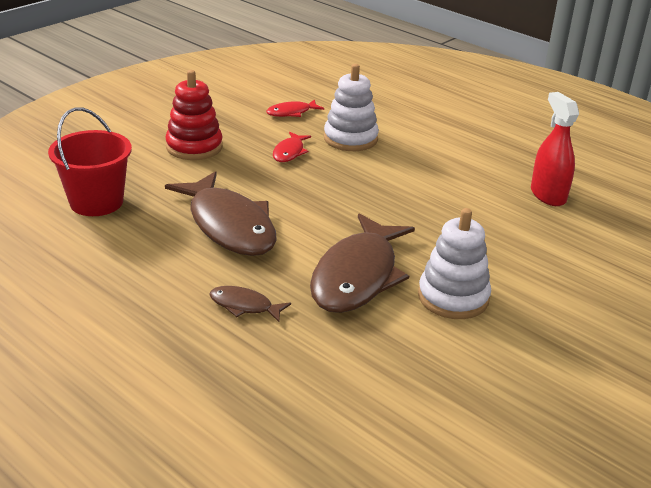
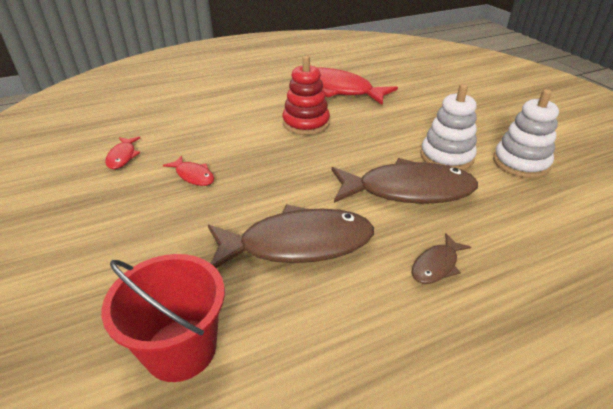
camera: 65 degrees left, 5 degrees up
red stacking toy [165,70,223,160] -> red stacking toy moved to [282,56,330,135]
brown fish [310,213,415,313] -> brown fish turned 45 degrees counterclockwise [331,158,478,204]
white stacking toy [324,64,379,151] -> white stacking toy moved to [493,89,559,178]
red spray bottle [531,92,579,206] -> red fish [316,67,398,105]

